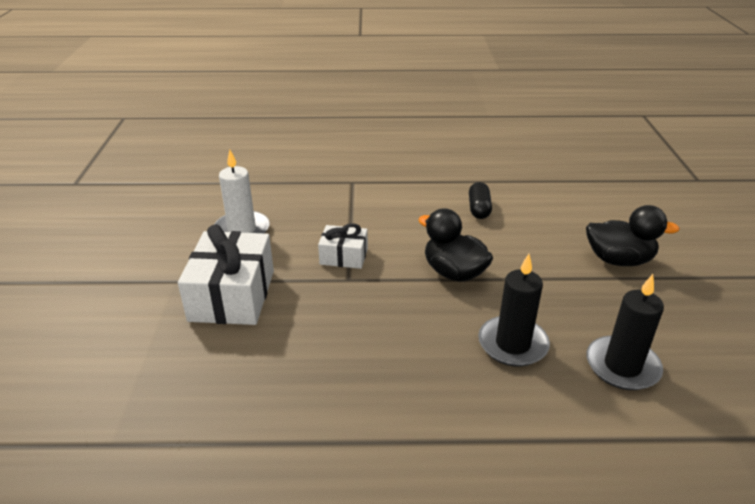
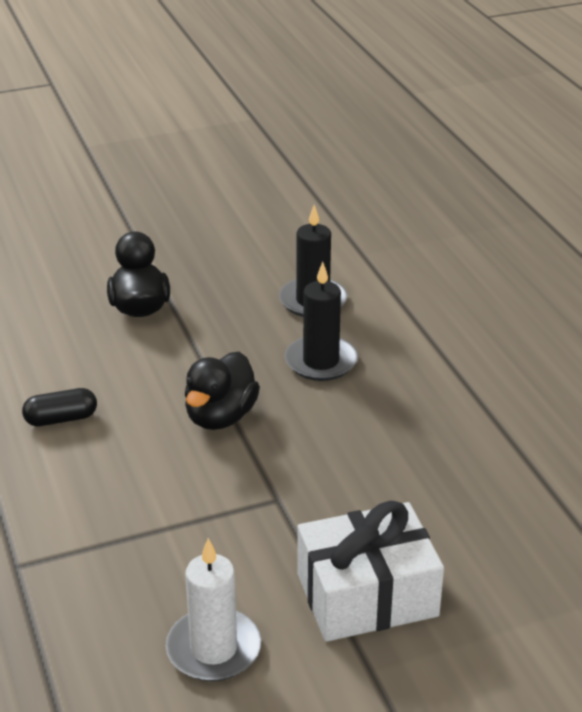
camera: 110 degrees left, 0 degrees up
white gift [318,223,368,269] -> none

